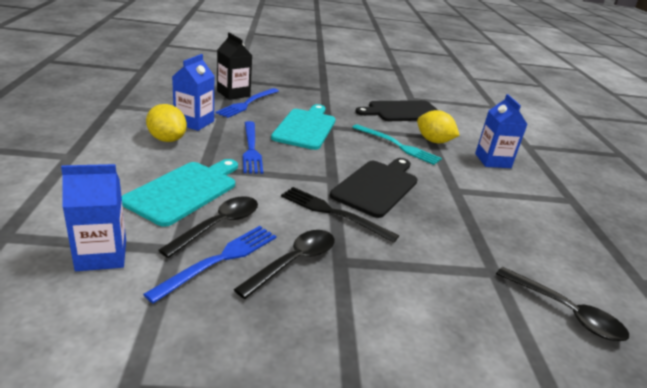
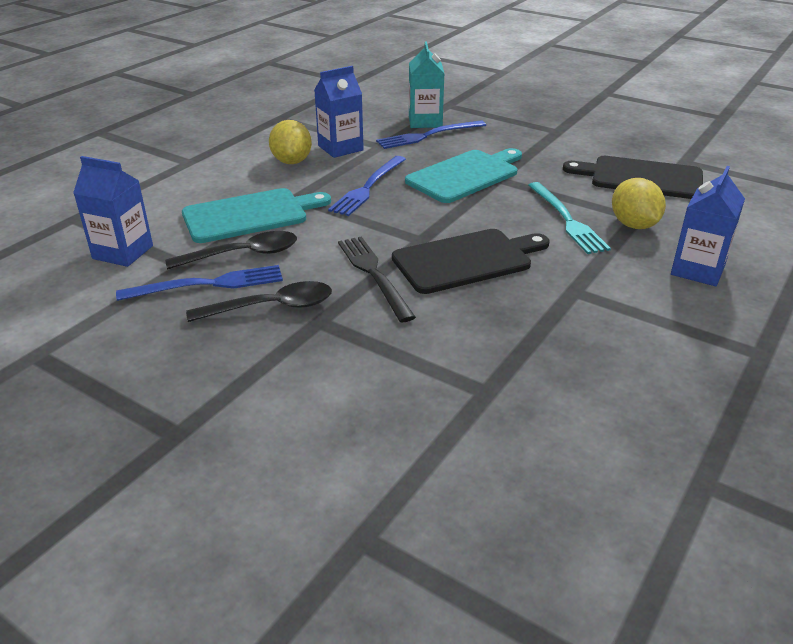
camera: 40 degrees right, 5 degrees up
black carton [217,33,252,100] -> turquoise carton [409,41,445,128]
black spoon [496,267,629,341] -> none

